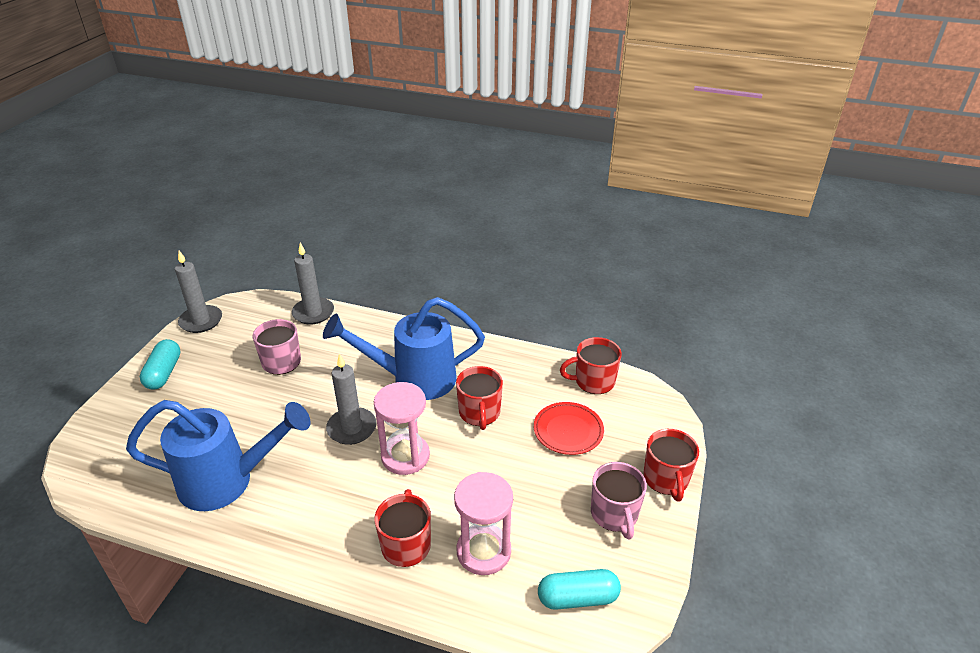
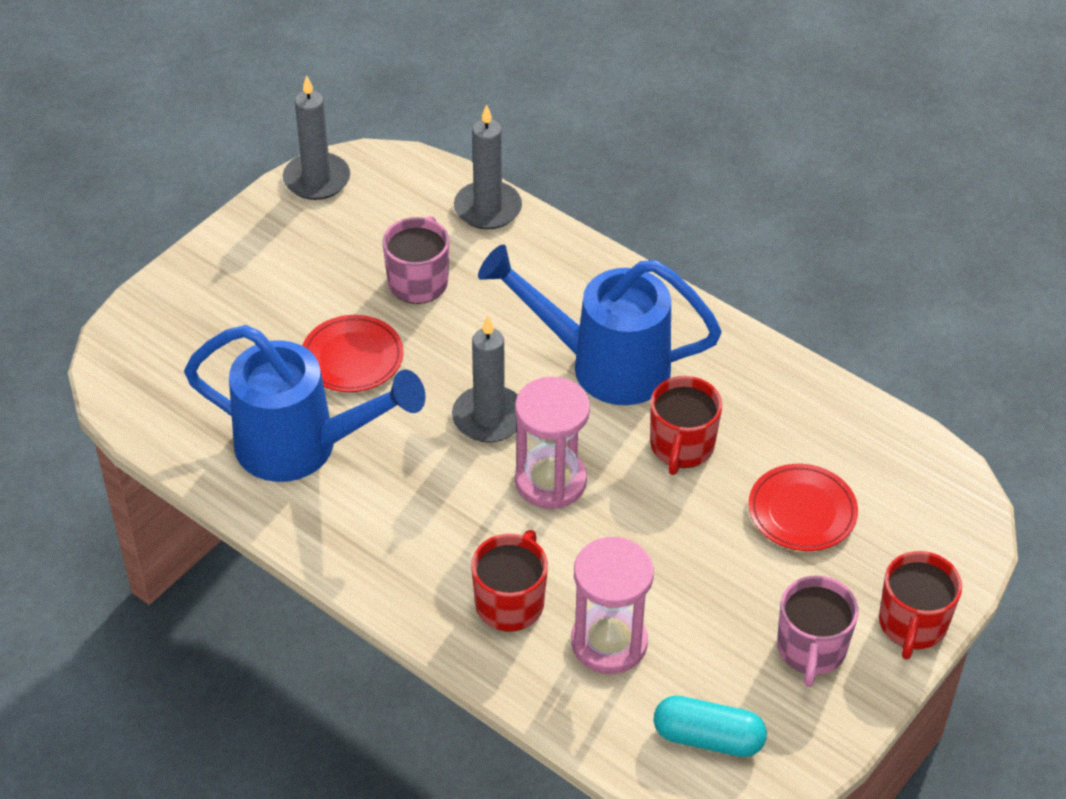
camera: 20 degrees right, 10 degrees up
turquoise capsule [140,339,180,389] -> none
red mug [560,337,622,394] -> none
none -> red plate [302,315,404,392]

